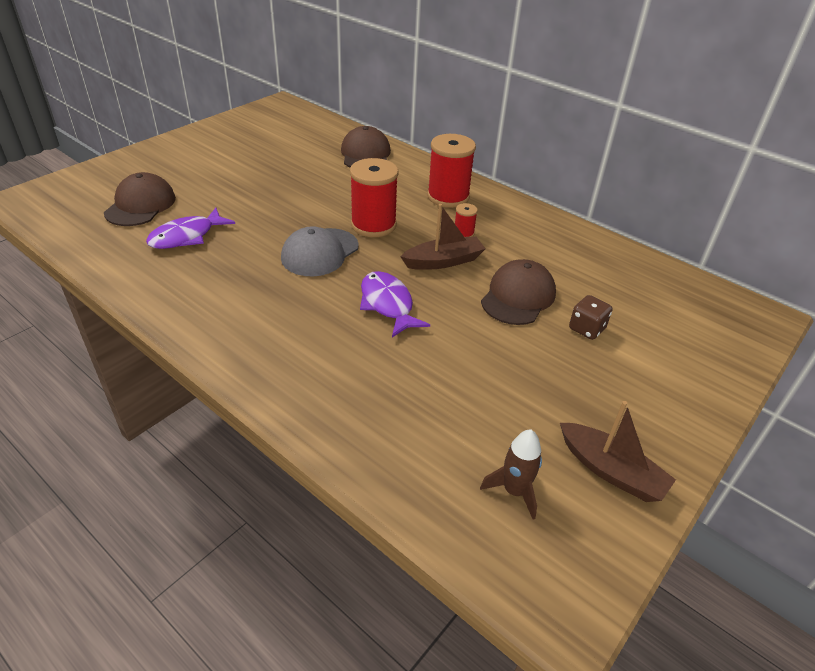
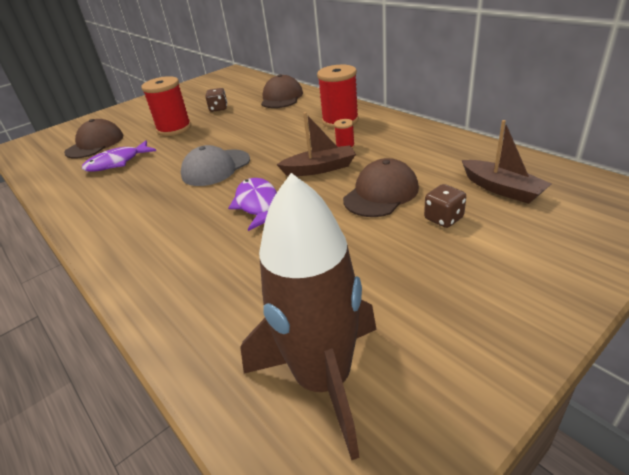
camera: 15 degrees right, 5 degrees down
red spool [350,158,398,237] -> red spool moved to [141,76,191,136]
brown rocket [480,430,542,520] -> brown rocket [240,173,377,460], size x2.21
brown boat [560,401,676,502] -> brown boat moved to [462,120,551,204]
none -> brown dice [205,88,227,112]

